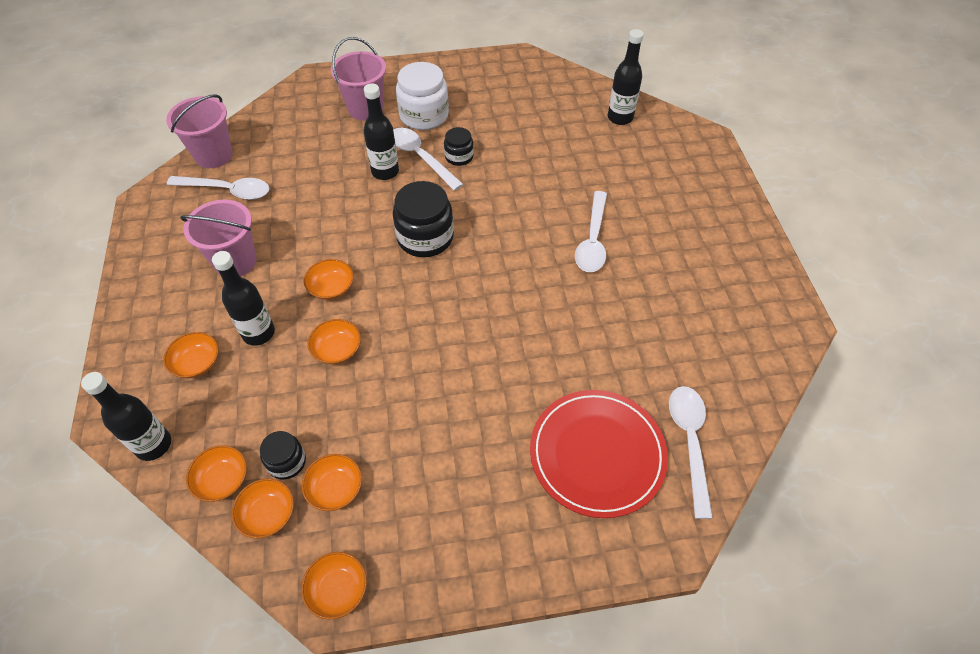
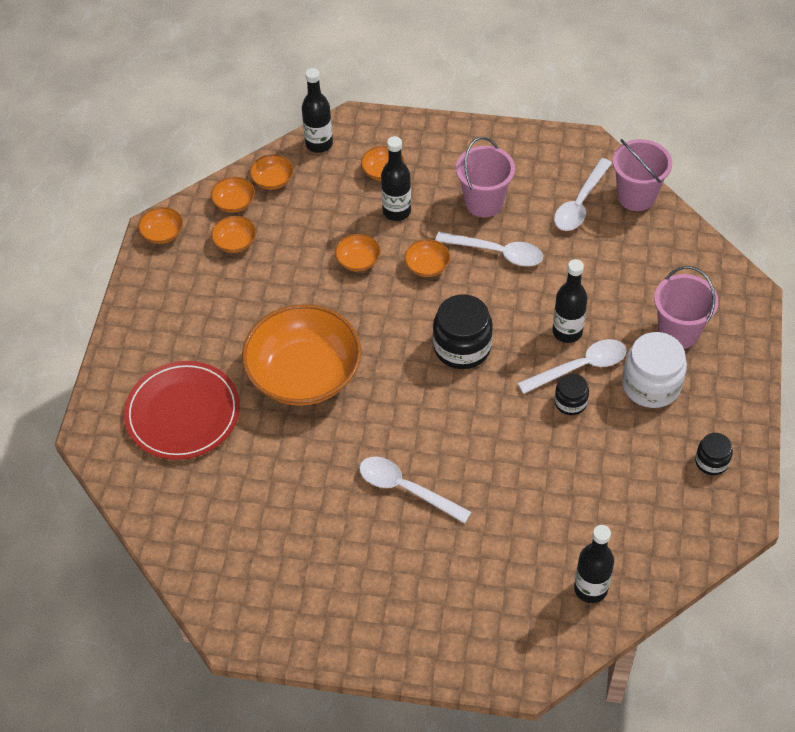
camera: 110 degrees right, 0 degrees up
black jar [260,431,306,480] -> black jar moved to [695,433,733,475]
white spoon [669,386,713,519] -> white spoon moved to [435,232,543,266]
none -> orange bowl [242,304,361,406]

